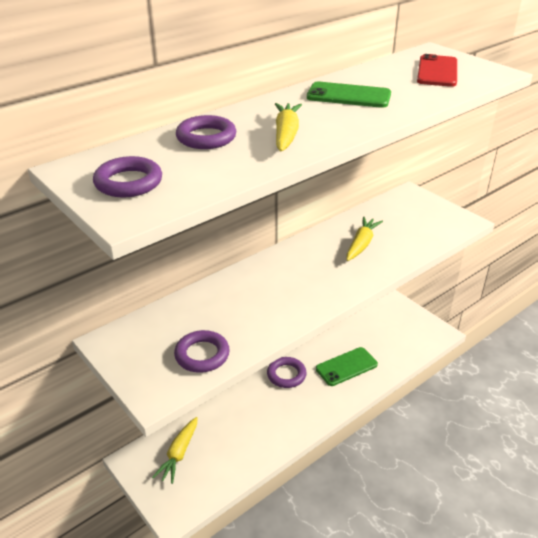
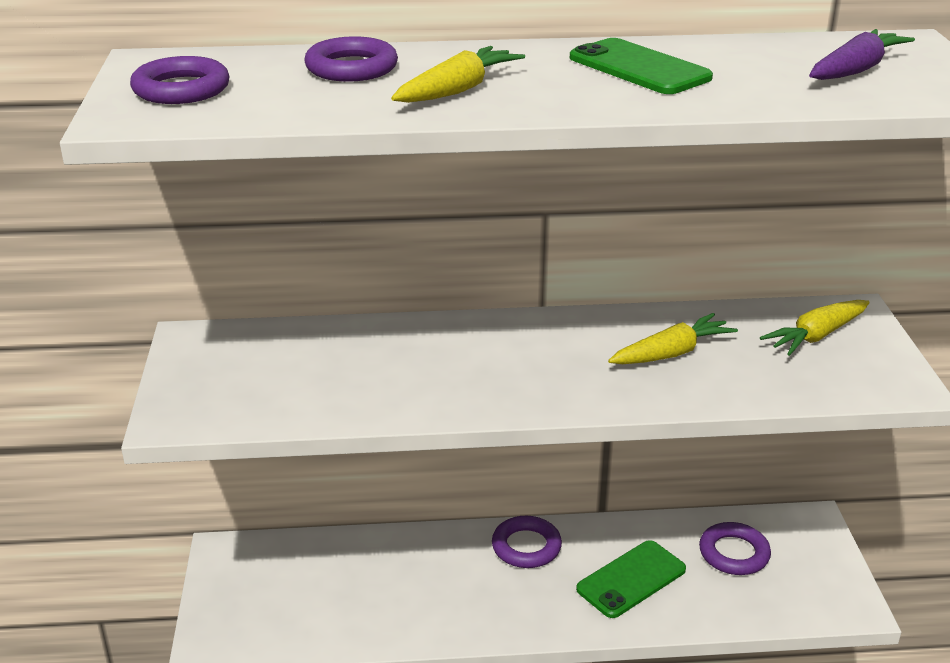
camera: 35 degrees right, 5 degrees down
yellow carrot [152,417,198,484] -> yellow carrot moved to [760,300,870,356]
purple ring [174,330,230,373] -> purple ring moved to [699,522,771,575]
green phone [316,347,378,386] -> green phone turned 45 degrees counterclockwise [576,540,686,618]
red phone [417,54,457,87] -> purple carrot [809,29,915,80]

